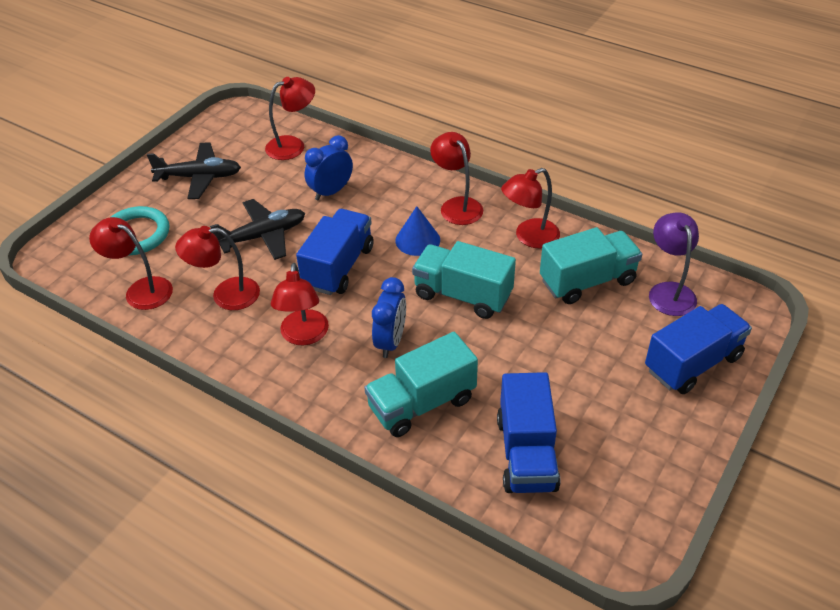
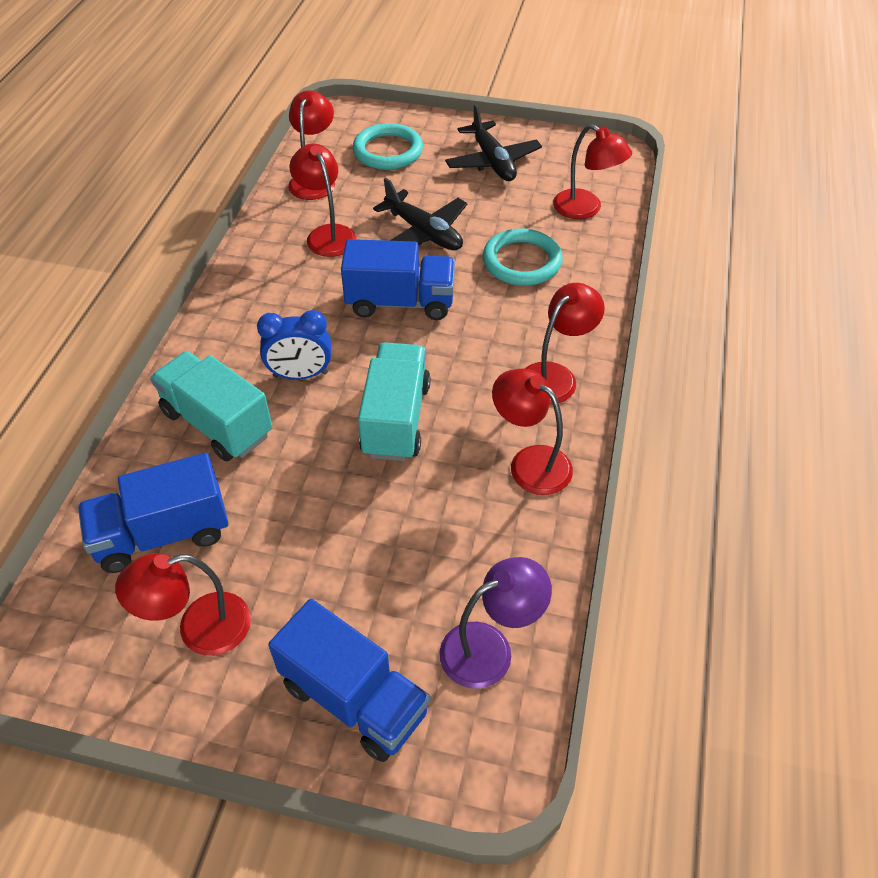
camera: 70 degrees right, 5 degrees up
red lamp [271,263,329,345] -> red lamp moved to [115,553,251,656]
blue clock [304,135,353,200] -> turquoise ring [483,228,563,286]
blue cone [396,206,440,256] -> none
turquoise truck [540,227,642,304] -> none

